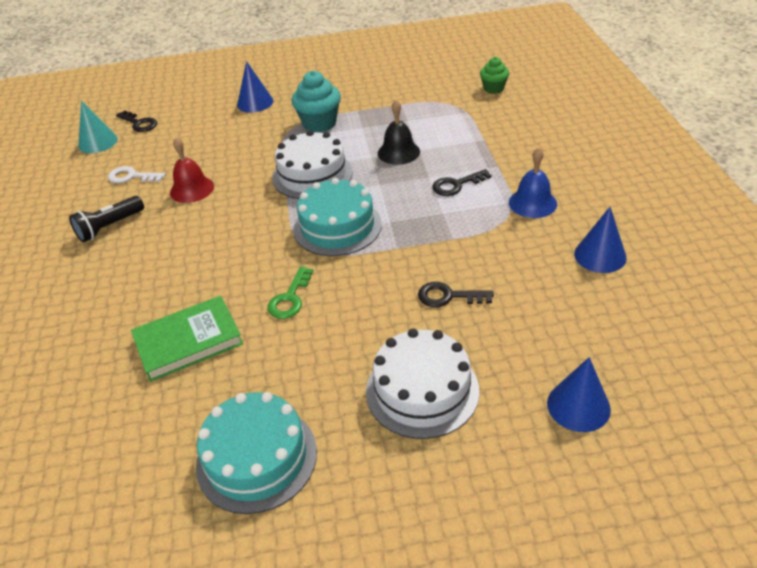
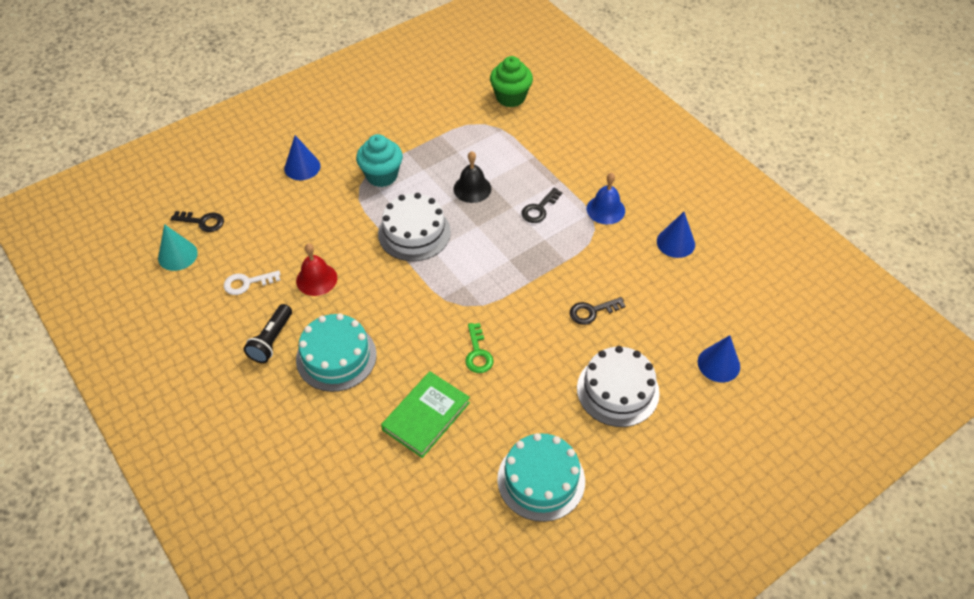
camera: 30 degrees left, 10 degrees up
turquoise cake [293,178,382,256] -> turquoise cake moved to [296,313,377,392]
green cupcake [480,57,509,94] -> green cupcake [490,56,533,107], size x1.61

